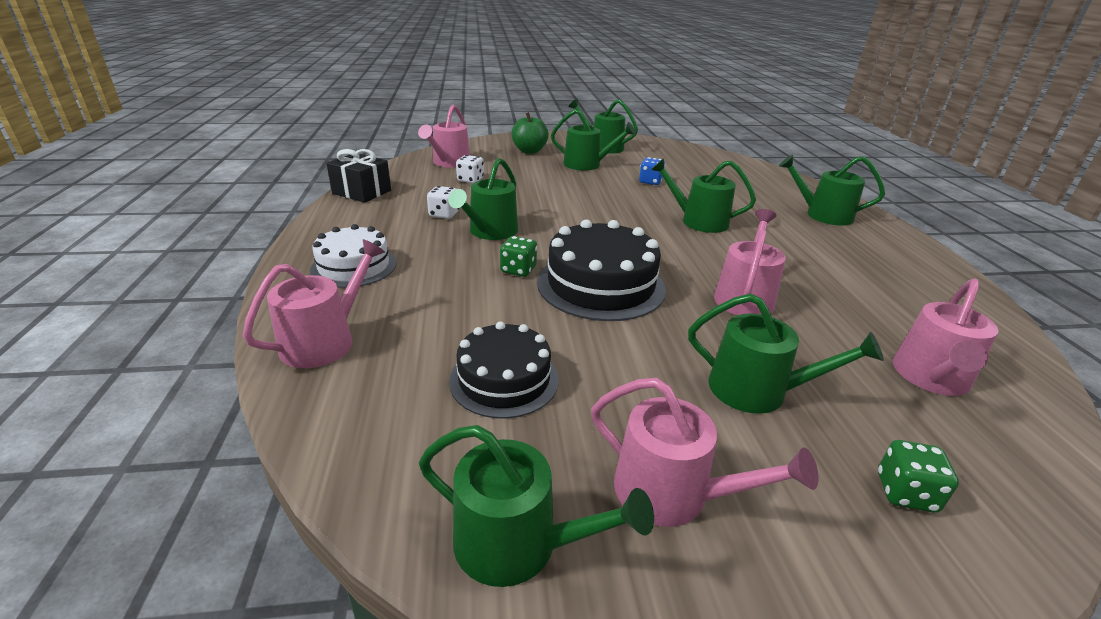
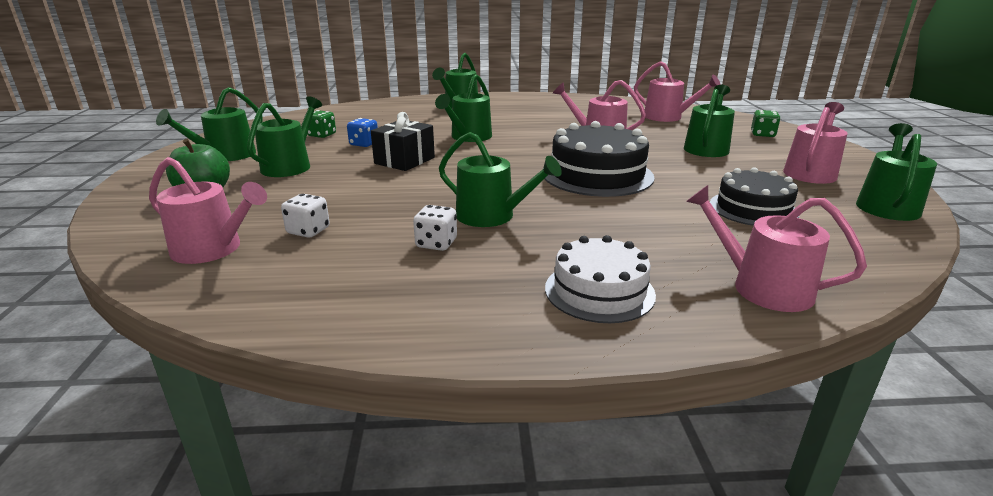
camera: 85 degrees left, 5 degrees down
black gift [326,149,391,203] -> black gift moved to [371,112,435,171]
green dice [500,236,537,277] -> green dice moved to [304,110,336,138]

